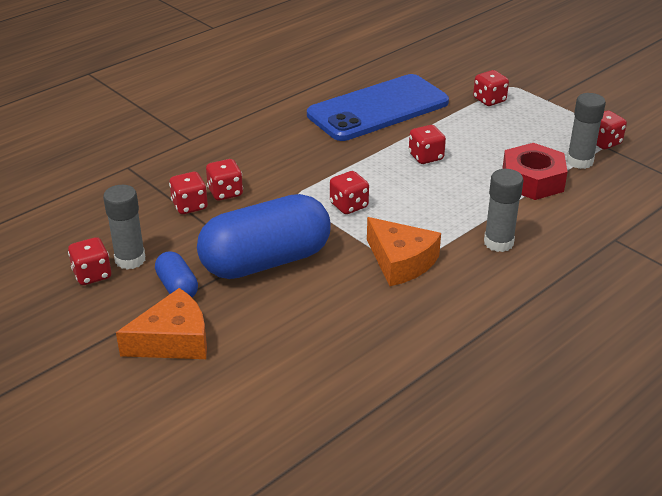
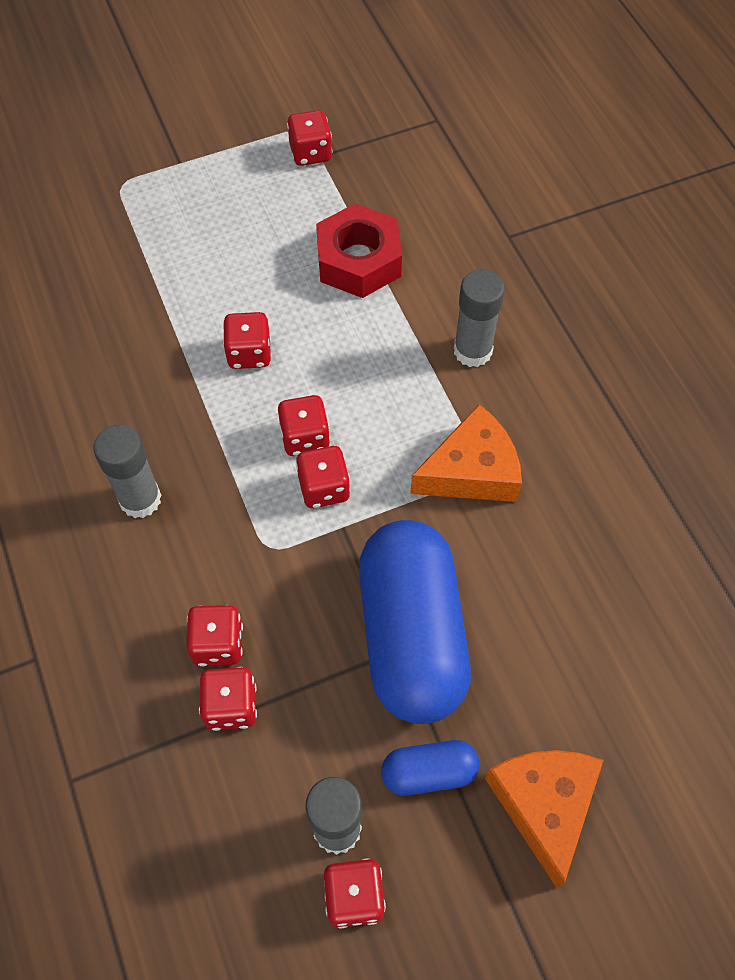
camera: 70 degrees left, 25 degrees up
blue phone [307,74,449,141] -> none
red dice [473,70,509,106] -> red dice moved to [278,395,330,456]
grey glue stick [567,93,606,169] -> grey glue stick moved to [94,425,162,518]

